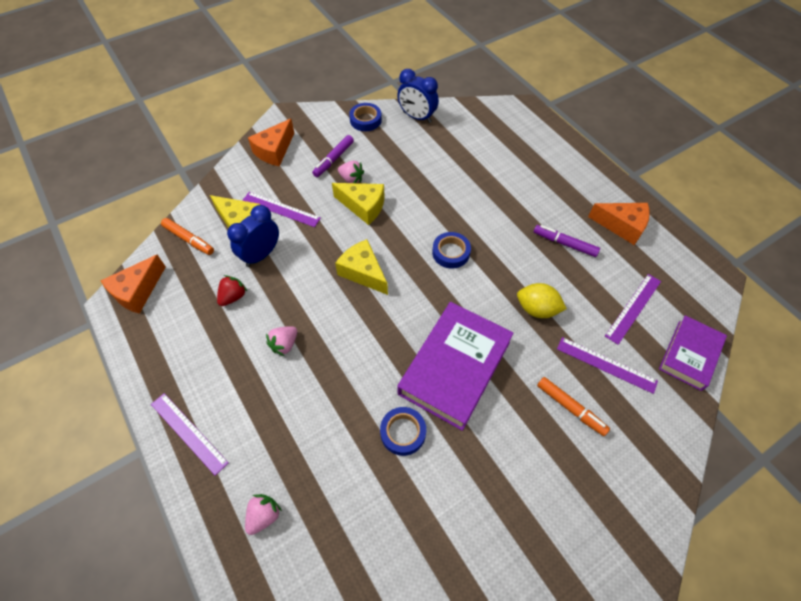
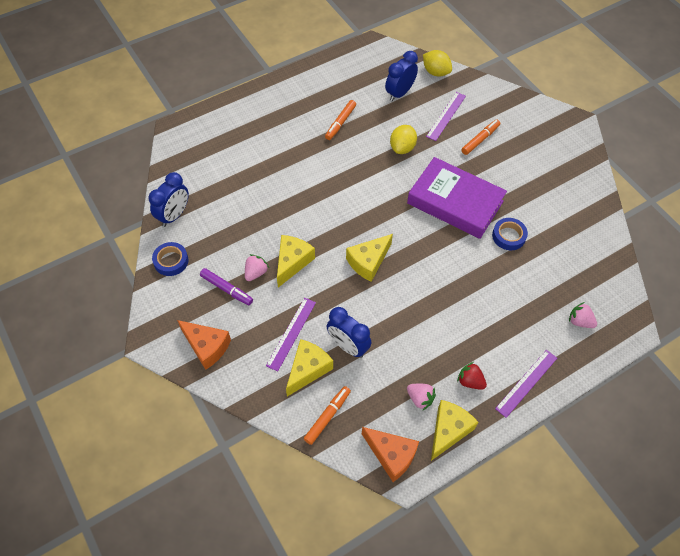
camera: 90 degrees left, 0 degrees up
red strawberry [217,275,247,306] -> red strawberry moved to [457,362,487,390]
pink strawberry [266,326,297,356] -> pink strawberry moved to [407,384,436,411]
blue tape [432,232,471,269] -> none
purple marker [534,225,600,257] -> orange marker [325,100,356,140]
orange cheese [588,203,650,245] -> none
purple ruler [605,274,661,345] -> blue clock [385,51,418,101]
purple book [659,315,727,391] -> yellow lemon [423,50,452,77]
none -> yellow cheese [431,400,478,461]

